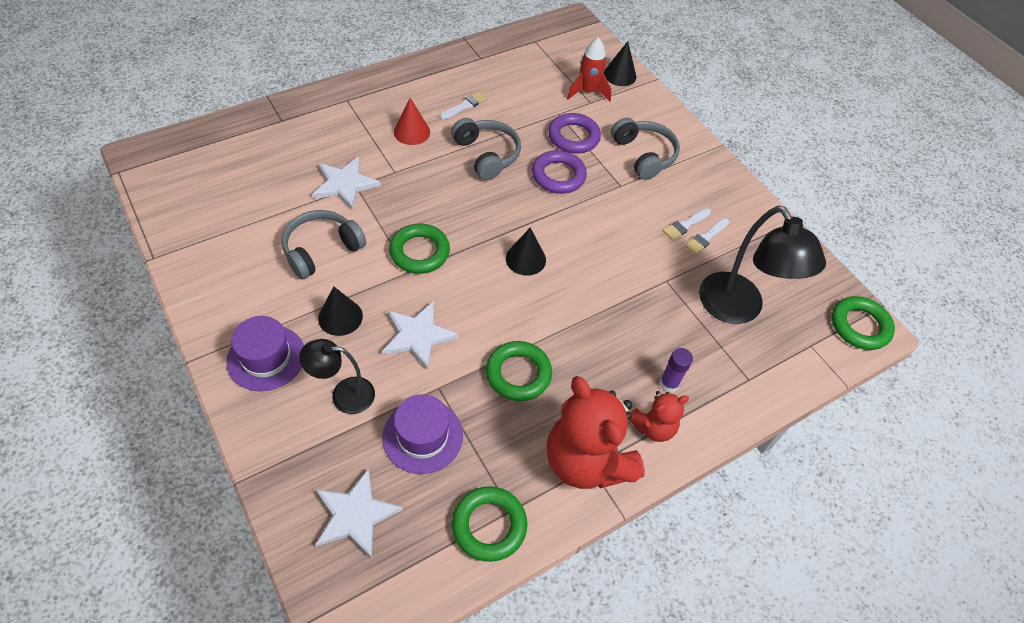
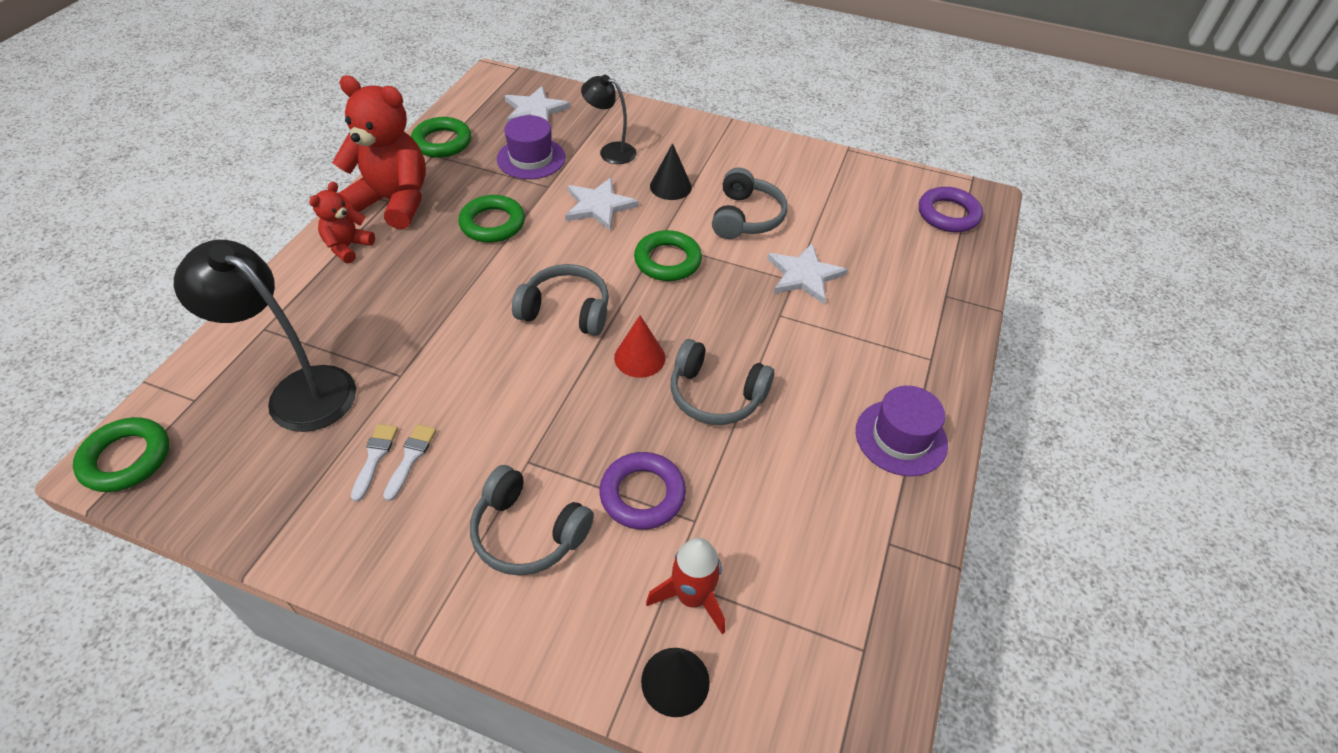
camera: 145 degrees right, 5 degrees down
purple hat [226,316,304,391] -> purple hat moved to [856,386,948,476]
black lamp [299,339,375,414] -> black lamp turned 120 degrees counterclockwise [581,75,637,164]
red cone [394,98,430,145] -> red cone moved to [614,315,665,378]
white brush [440,92,487,120] -> none
black cone [506,228,546,276] -> grey headphones [512,264,609,336]
purple ring [532,150,587,194] -> purple ring moved to [919,187,983,232]
purple glue stick [659,348,693,392] -> none

